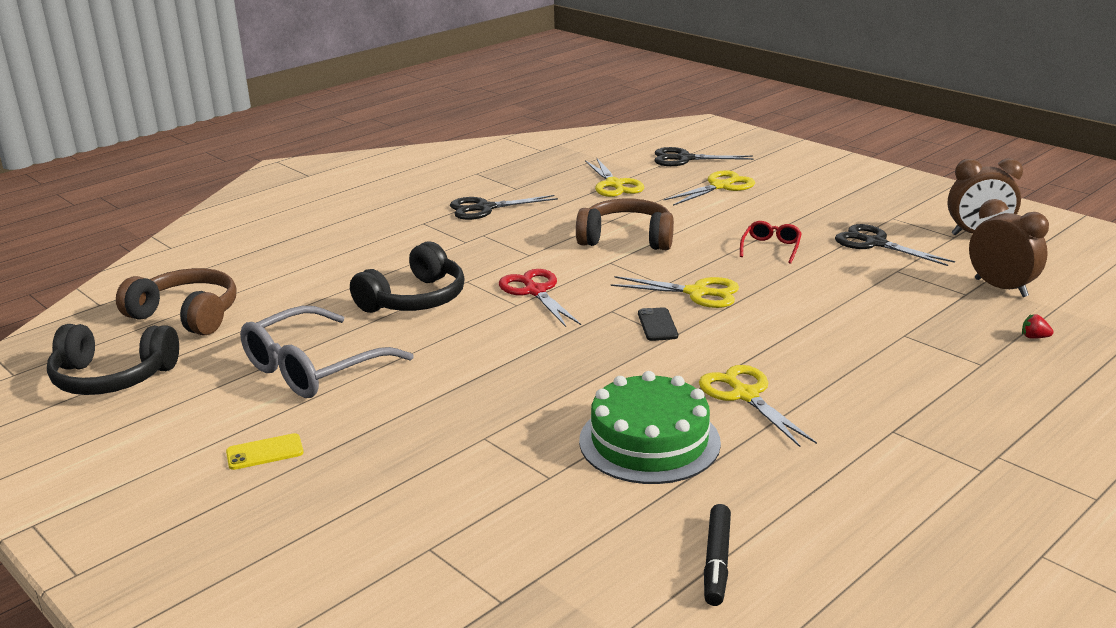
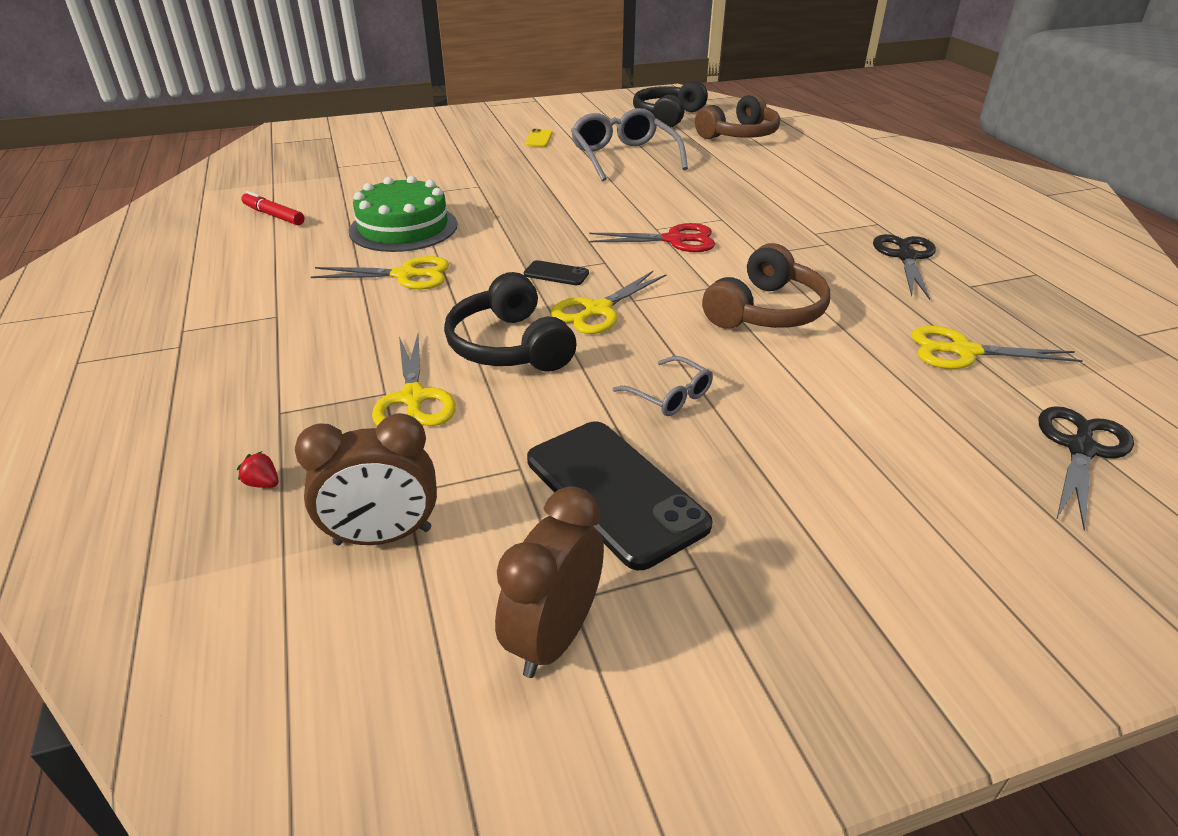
camera: 115 degrees right, 10 degrees up
black headphones [350,241,465,313] -> black headphones moved to [444,272,576,372]
yellow scissors [664,170,755,206] -> yellow scissors moved to [372,334,456,426]
black marker [704,504,731,606] -> red marker [241,191,305,225]
red glasses [740,221,802,264] -> grey glasses [612,356,713,416]
black scissors [835,224,955,266] -> black phone [527,421,713,570]
red strawberry [1022,314,1054,339] -> red strawberry turned 105 degrees counterclockwise [237,451,279,488]

